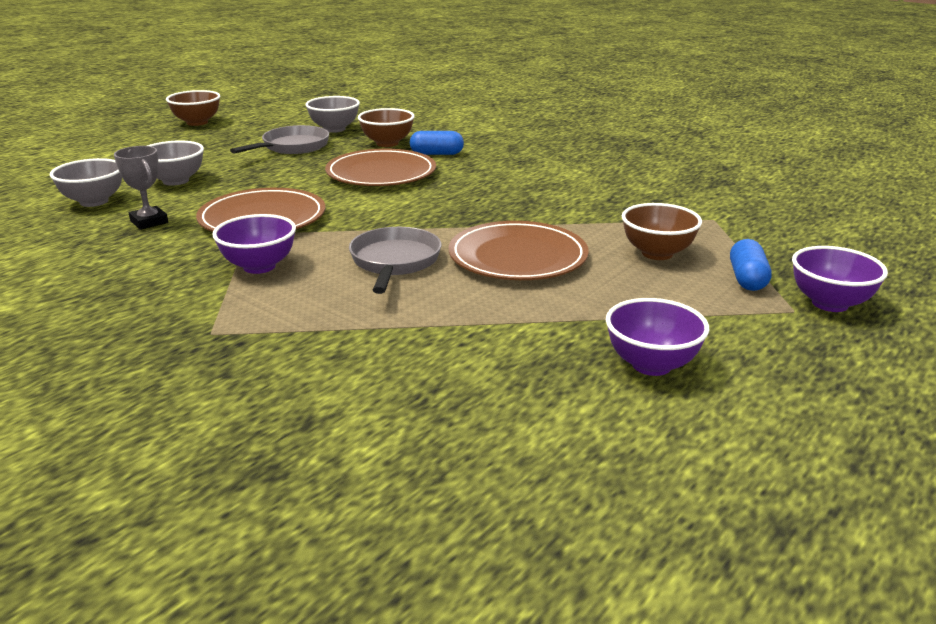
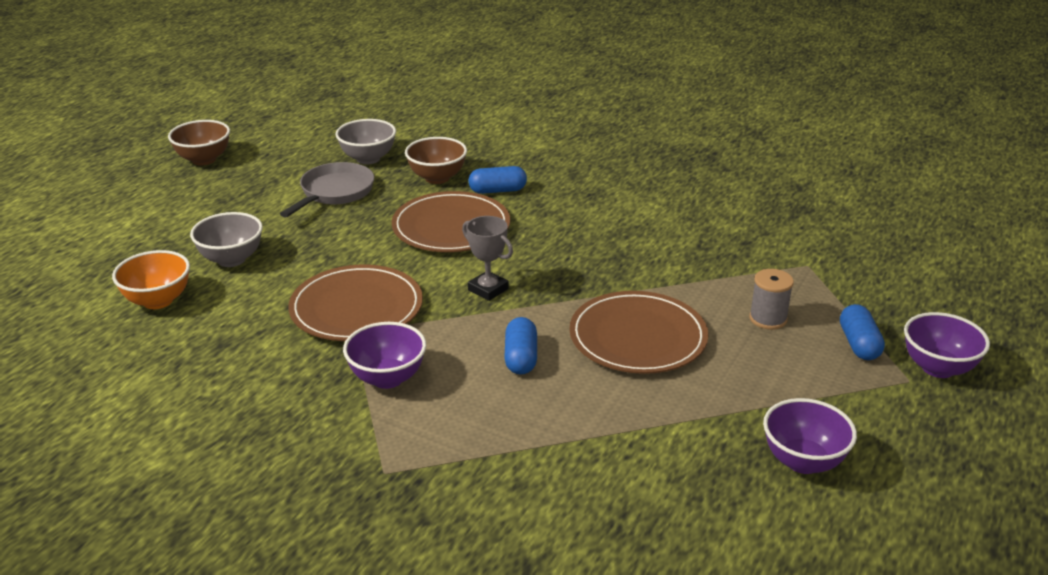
camera: 10 degrees left, 5 degrees up
grey bowl [50,158,122,207] -> orange bowl [112,250,190,309]
grey trophy [114,146,168,230] -> grey trophy moved to [462,216,513,301]
grey pan [349,227,441,294] -> blue capsule [504,317,537,375]
brown bowl [622,203,702,260] -> grey spool [749,269,794,330]

